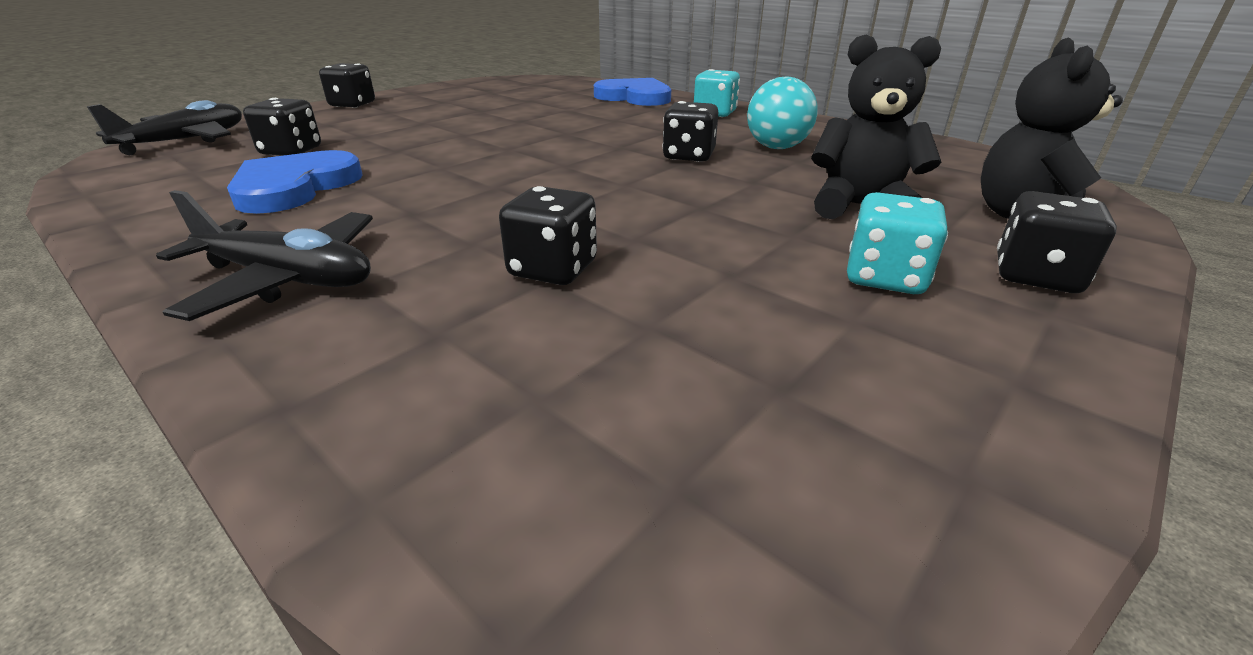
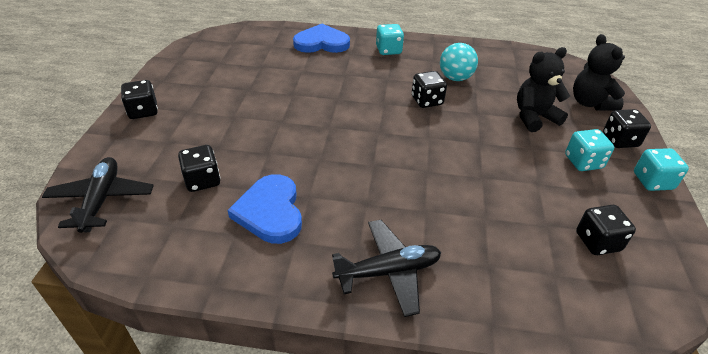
camera: 35 degrees left, 10 degrees up
black dice [499,186,597,285] -> black dice moved to [576,205,636,255]
none -> turquoise dice [634,148,689,191]

